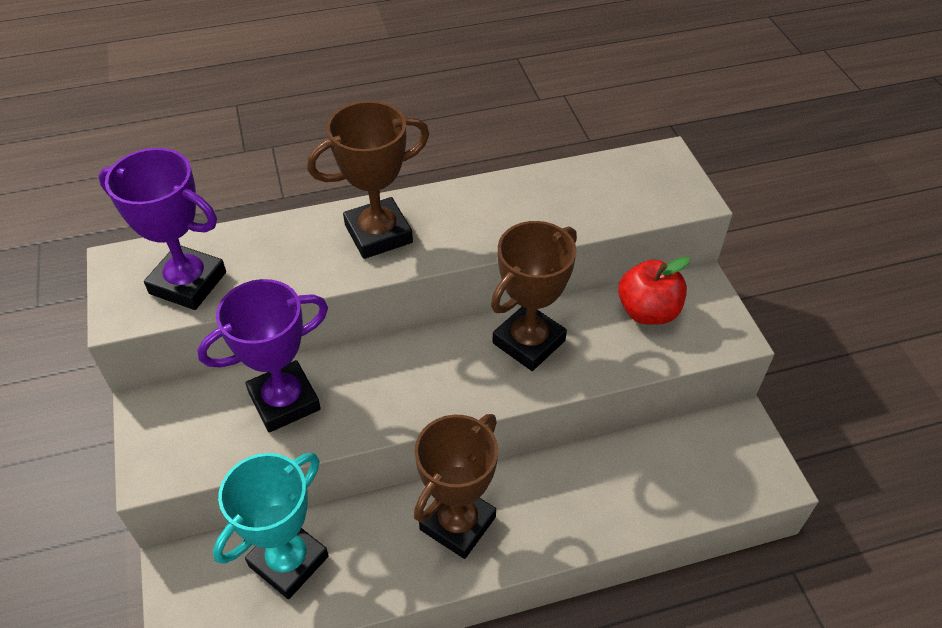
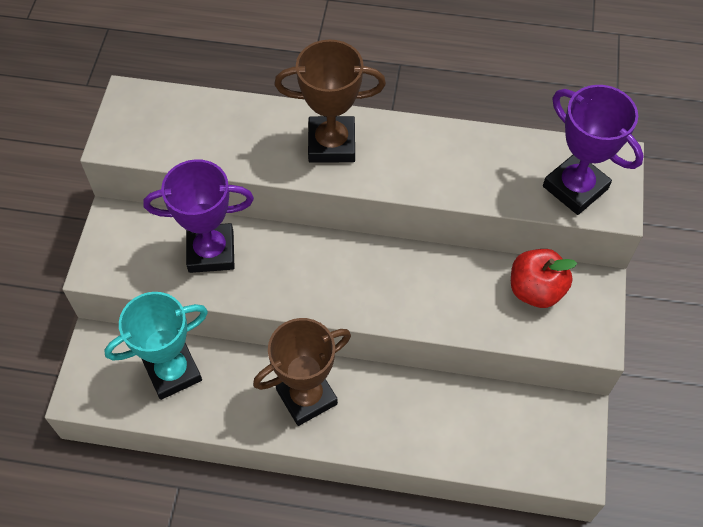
camera: 25 degrees right, 10 degrees up
purple trophy [99,148,226,310] -> purple trophy moved to [543,85,644,215]
brown trophy [491,221,577,371] -> none

